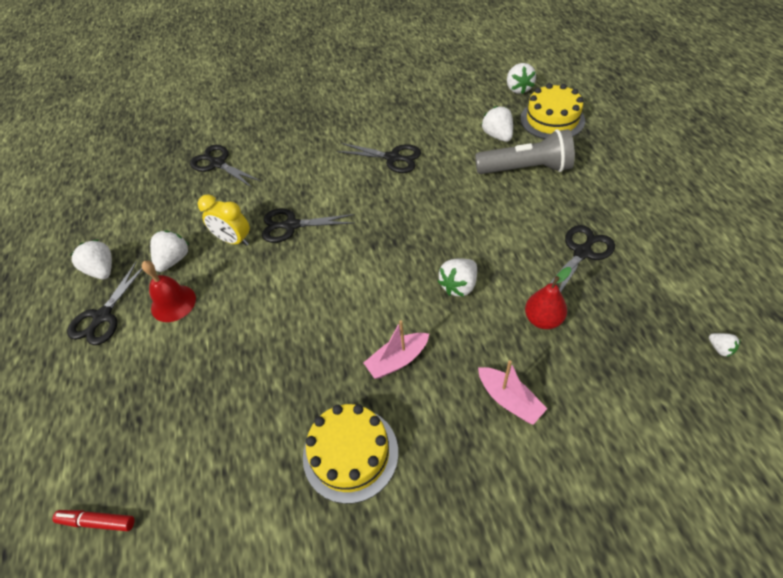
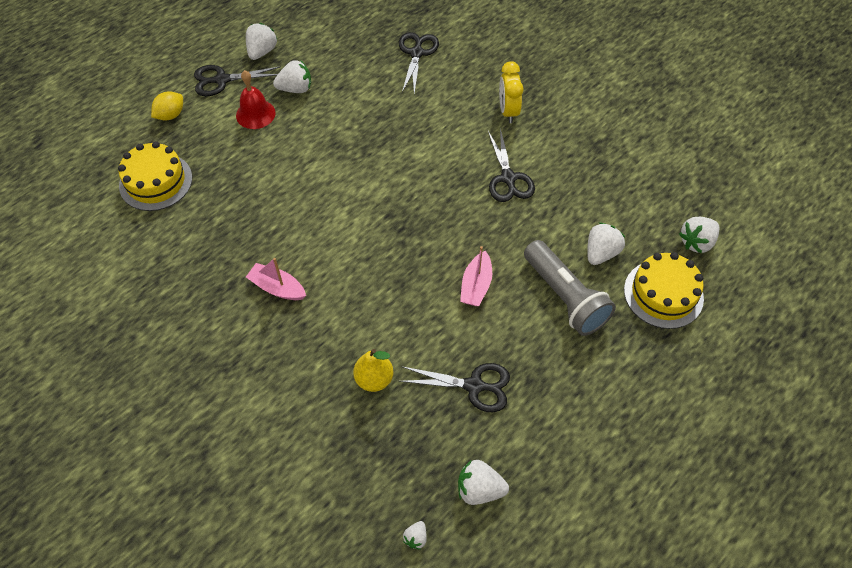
camera: 55 degrees right, 5 degrees up
red marker [52,510,134,531] -> none
yellow clock [198,194,250,246] -> yellow clock moved to [499,61,524,123]
black scissors [262,209,355,243] -> none
yellow cake [303,404,398,504] -> yellow cake moved to [118,141,192,211]
white strawberry [437,258,477,297] -> white strawberry moved to [458,460,509,505]
pink boat [478,360,547,425] -> pink boat moved to [460,246,492,306]
red pear [525,267,572,329] -> yellow pear [353,349,394,392]
none -> yellow lemon [151,91,183,121]

